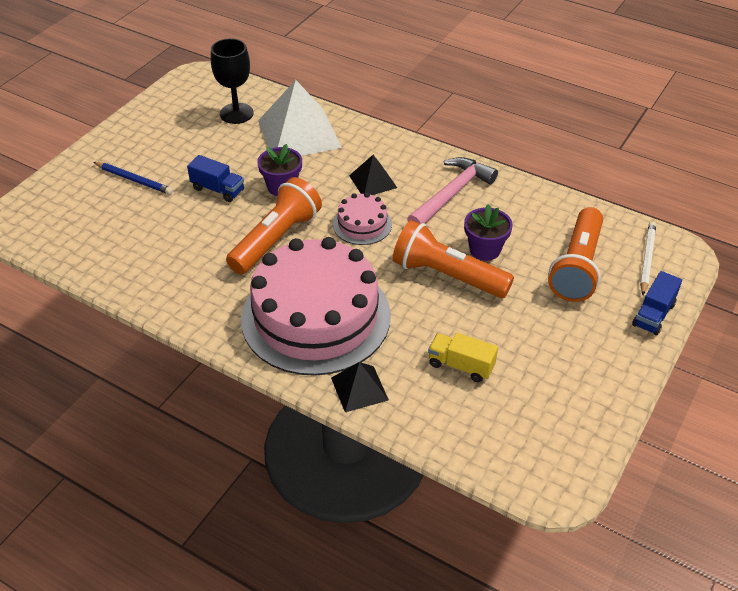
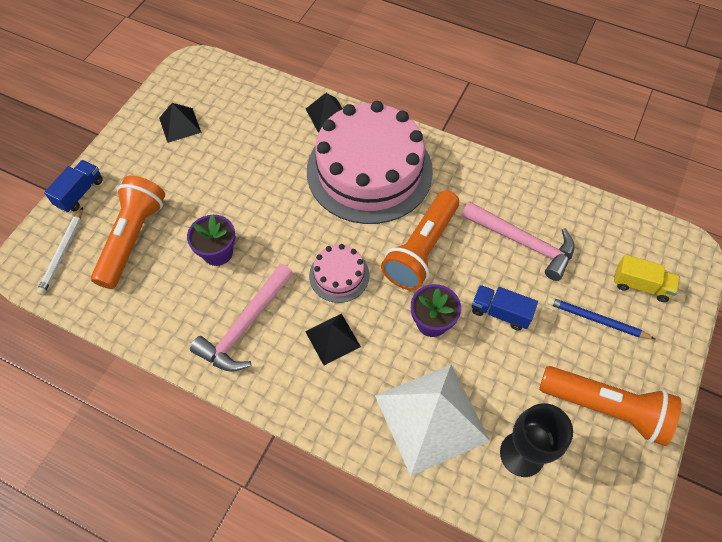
camera: 175 degrees right, 15 degrees up
orange flashlight [393,220,514,298] -> orange flashlight moved to [539,366,681,446]
yellow truck [428,333,498,382] -> yellow truck moved to [614,255,680,302]
none -> black pyramid [159,103,202,143]
none -> pink hammer [462,201,574,281]

